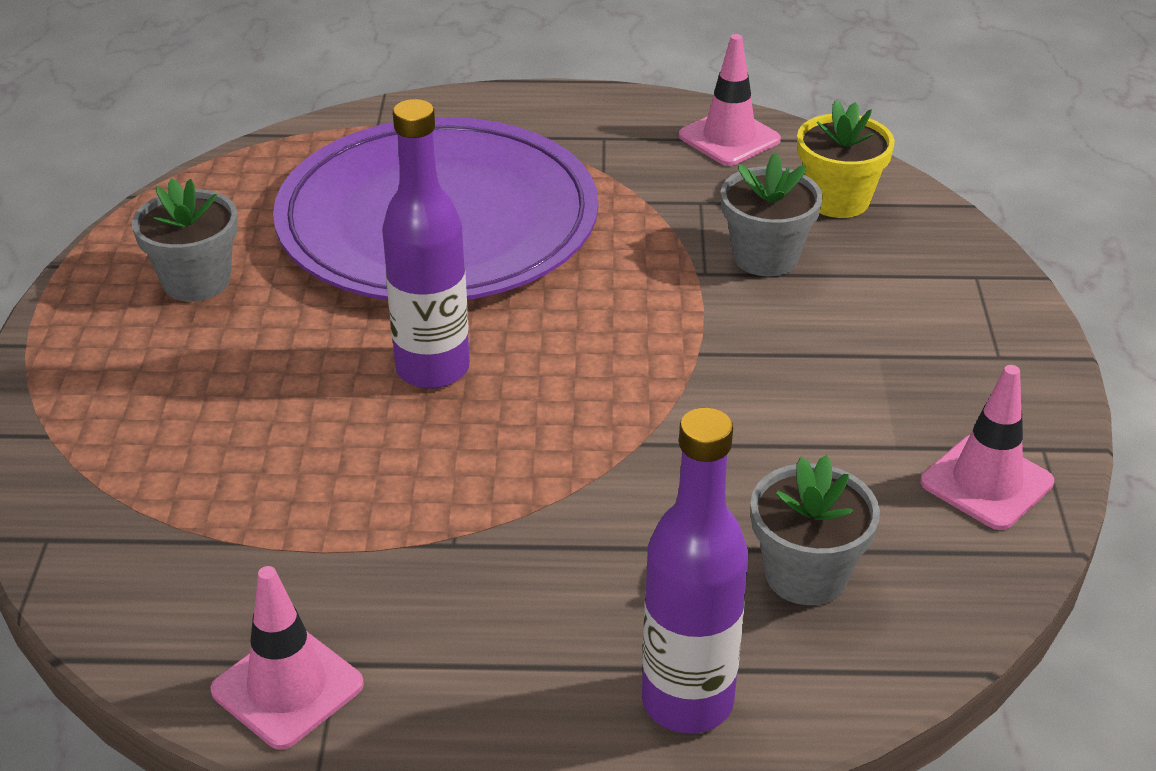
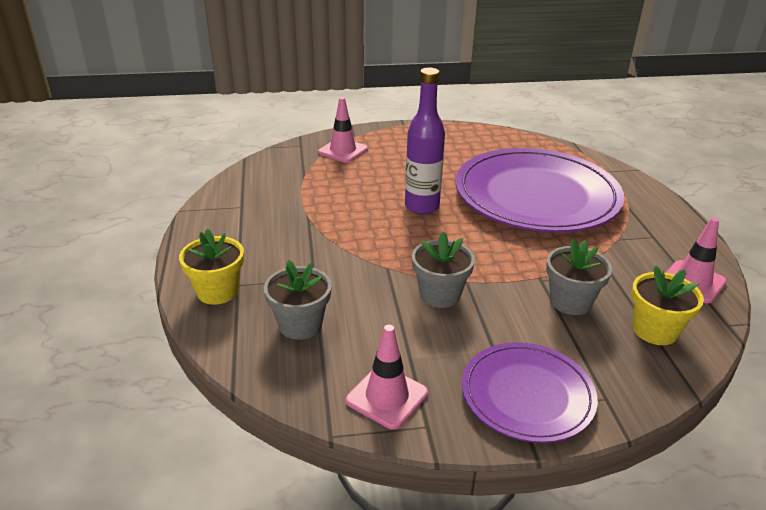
camera: 80 degrees right, 5 degrees down
grey flower pot [132,178,238,302] -> grey flower pot moved to [412,232,475,308]
pink traffic cone [210,566,364,750] -> pink traffic cone moved to [318,97,368,163]
purple bottle [642,407,748,734] -> yellow flower pot [179,229,244,304]
none -> purple plate [462,342,598,443]

